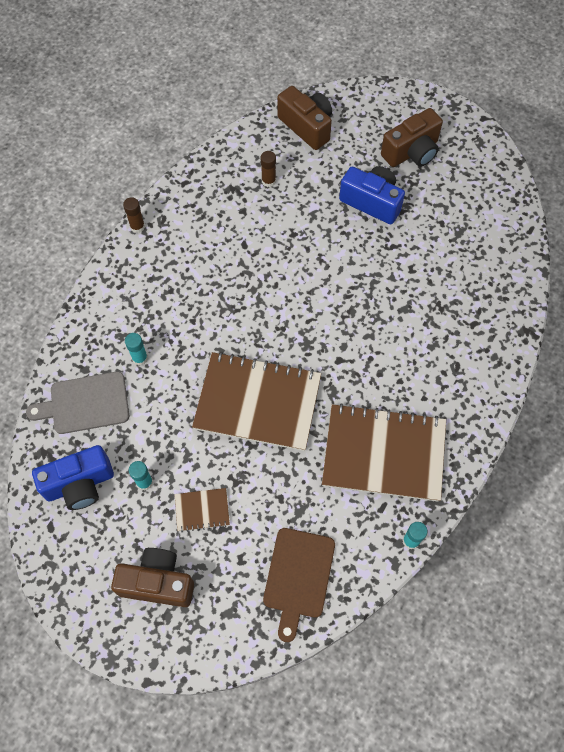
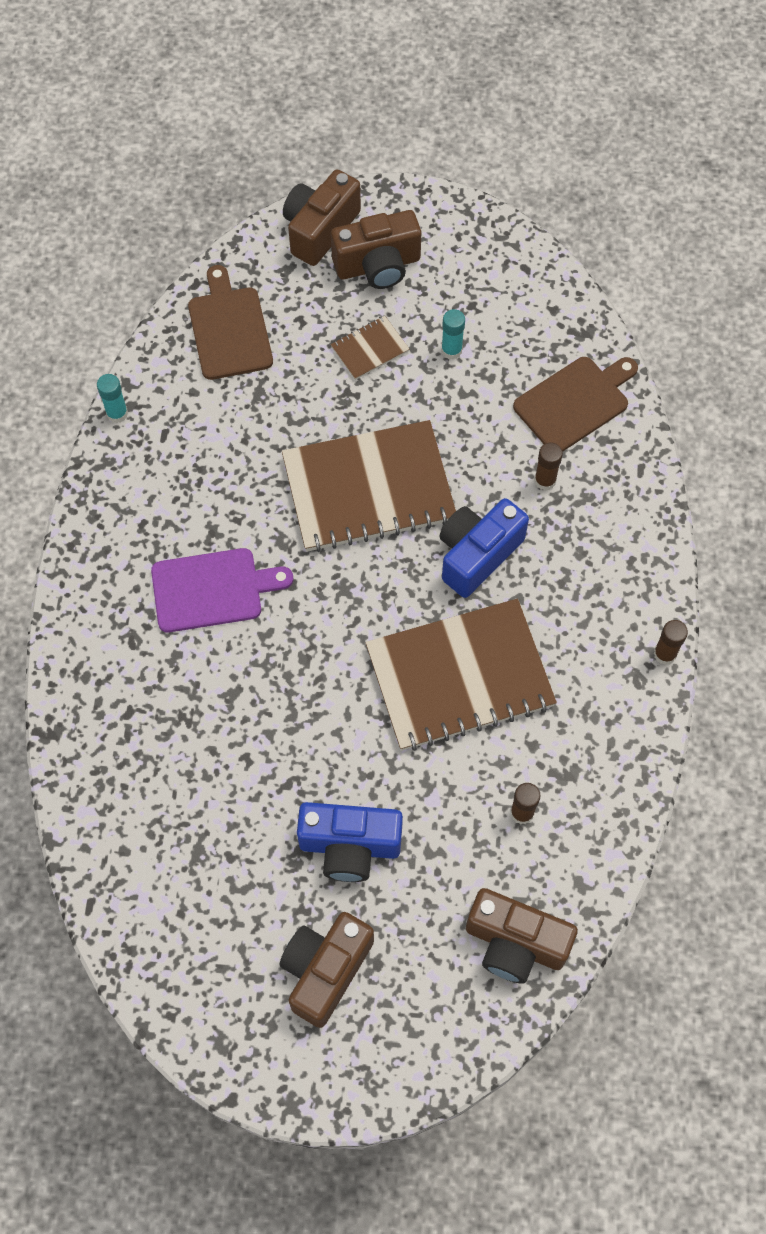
camera: 155 degrees right, 0 degrees up
grey cutting board [26,372,129,434] -> brown cutting board [513,357,638,452]
blue camera [32,445,114,510] -> blue camera moved to [439,498,529,598]
turquoise glue stick [125,333,148,365] -> brown glue stick [534,442,563,490]
brown notebook [322,403,446,502] -> brown notebook moved to [365,599,557,751]
none -> purple cutting board [151,548,293,633]
none -> brown camera [283,170,361,266]

